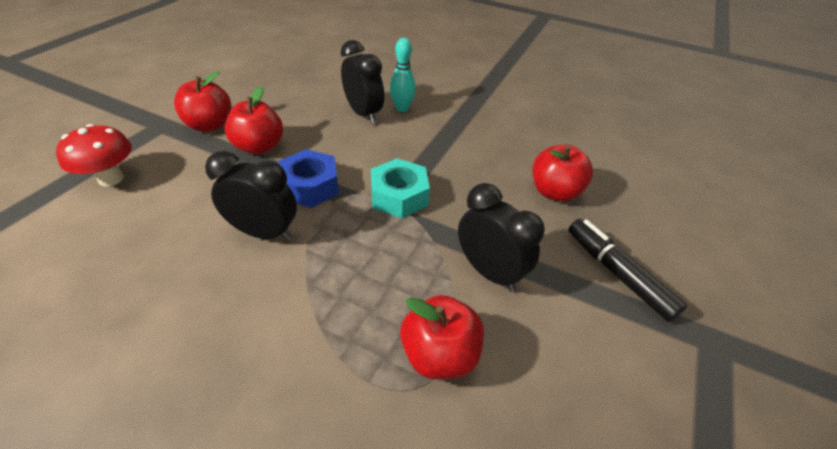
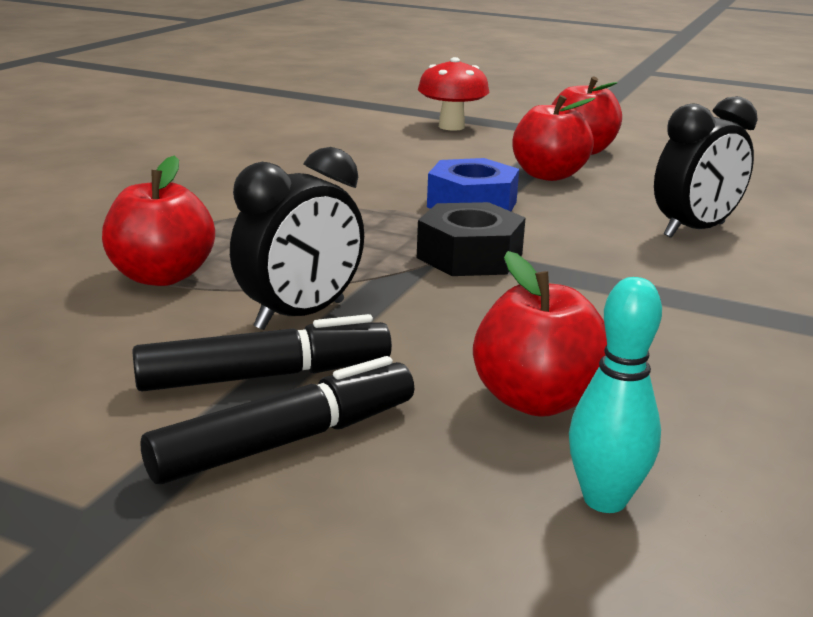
camera: 90 degrees right, 20 degrees down
black clock [205,151,297,241] -> none
turquoise nut [371,158,430,218] -> black nut [417,202,526,276]
turquoise bowling pin [390,38,416,112] -> turquoise bowling pin moved to [569,277,662,513]
none -> black marker [132,314,392,392]

